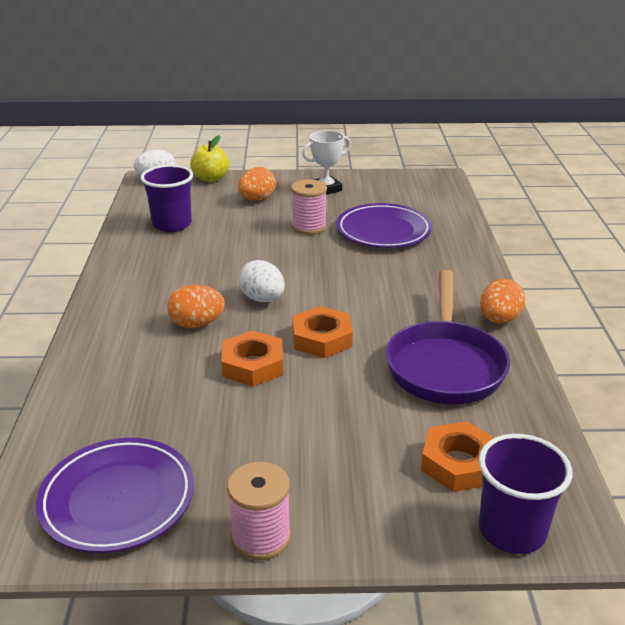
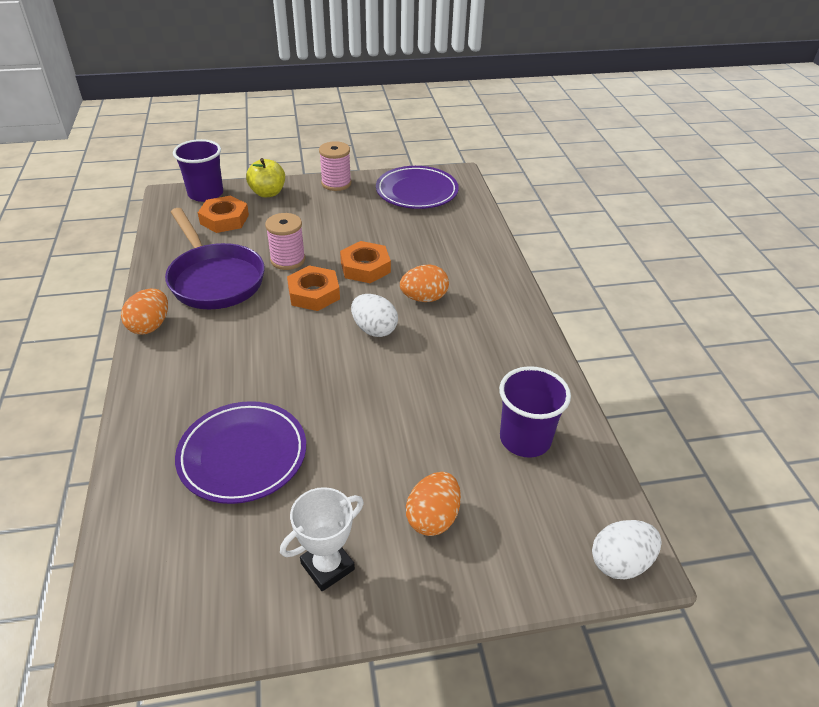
camera: 170 degrees right, 10 degrees up
yellow apple [190,135,229,182] -> yellow apple moved to [246,158,285,198]
pink spool [291,179,327,235] -> pink spool moved to [265,213,305,270]
purple pan [385,270,510,404] -> purple pan turned 150 degrees clockwise [165,208,265,309]

